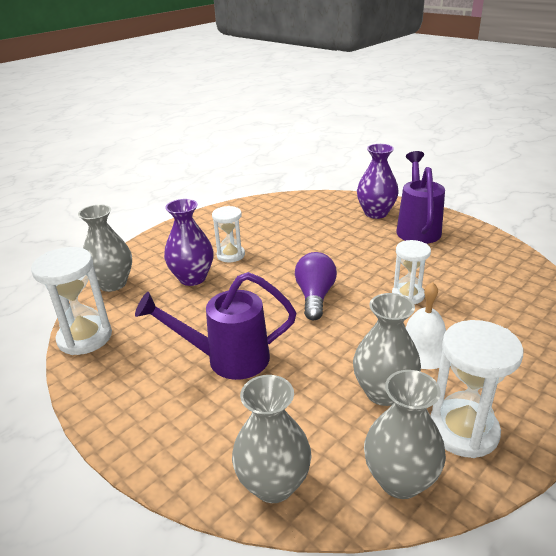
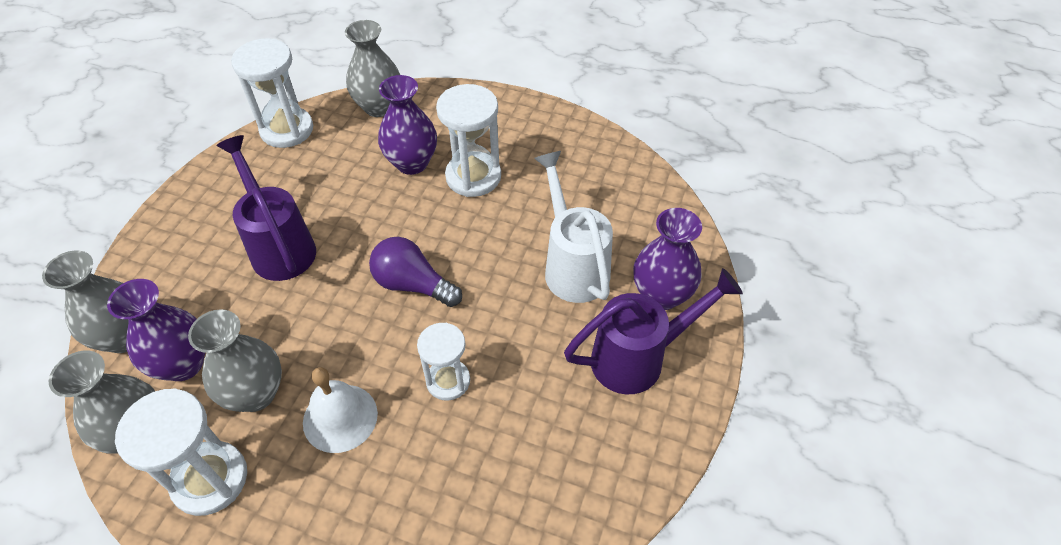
camera: 65 degrees right, 20 degrees up
white hourglass [212,206,245,262] -> white hourglass [436,84,501,197], size x1.54
purple light bulb [295,252,337,320] -> purple light bulb turned 135 degrees counterclockwise [369,237,462,307]
none -> purple vase [107,279,205,381]
none -> white watering can [534,151,613,303]

